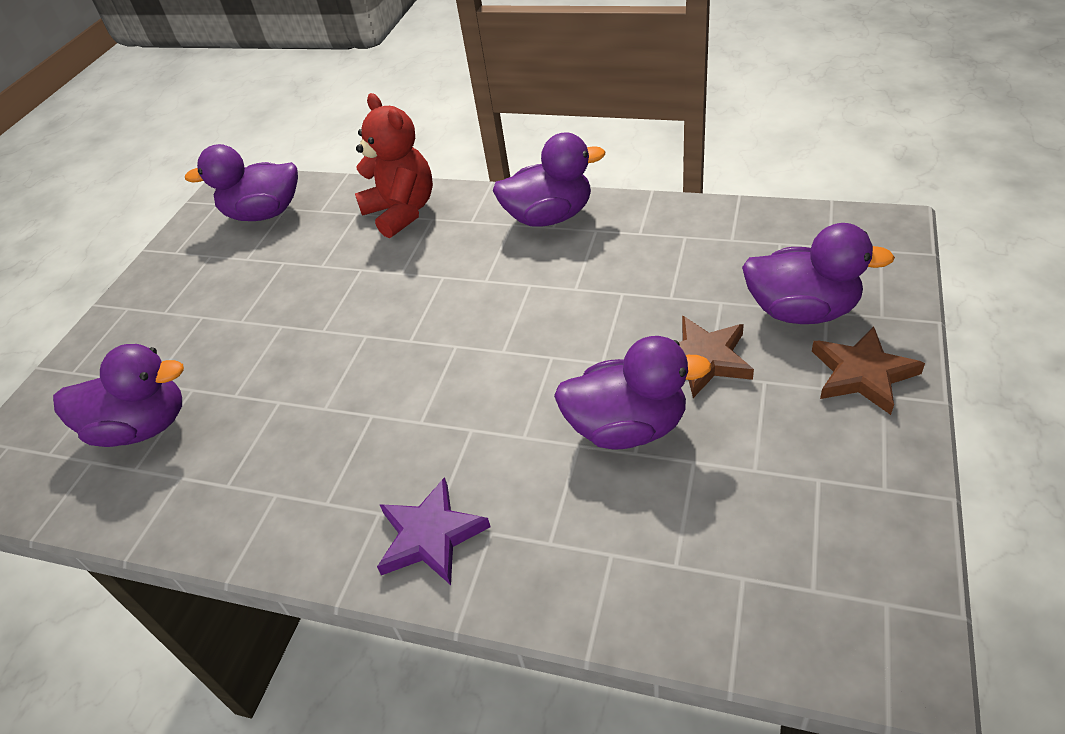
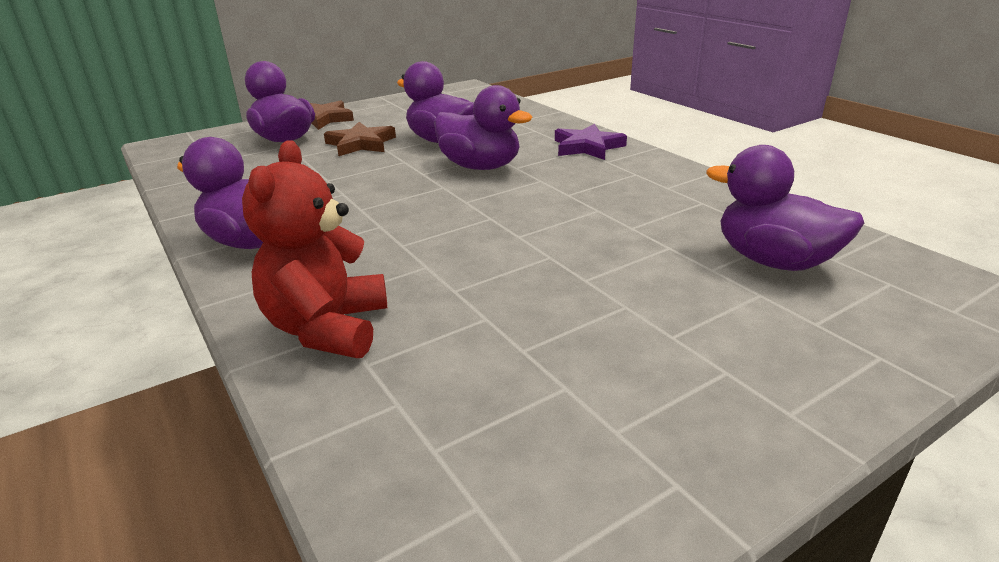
camera: 145 degrees left, 15 degrees down
purple duck [185,144,298,221] -> purple duck moved to [434,85,532,170]

